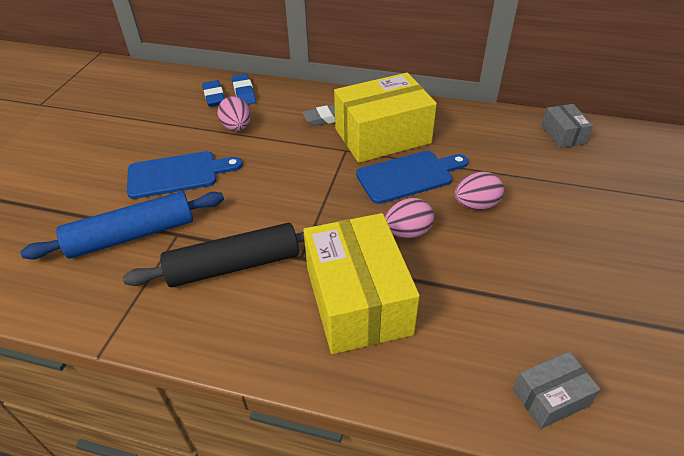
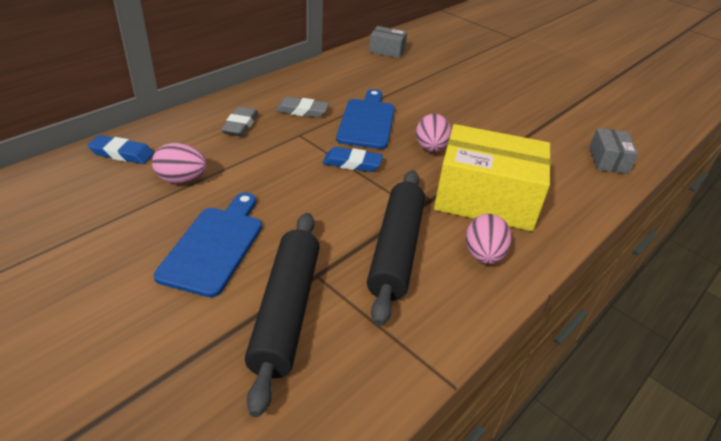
camera: 65 degrees left, 5 degrees down
blue rolling pin [20,191,224,259] -> black rolling pin [245,213,320,417]
blue eraser [202,80,225,107] -> blue eraser moved to [323,147,383,172]
yellow box [334,73,437,163] -> grey eraser [275,97,329,118]
pink egg [455,172,504,210] -> pink egg moved to [466,214,512,264]

